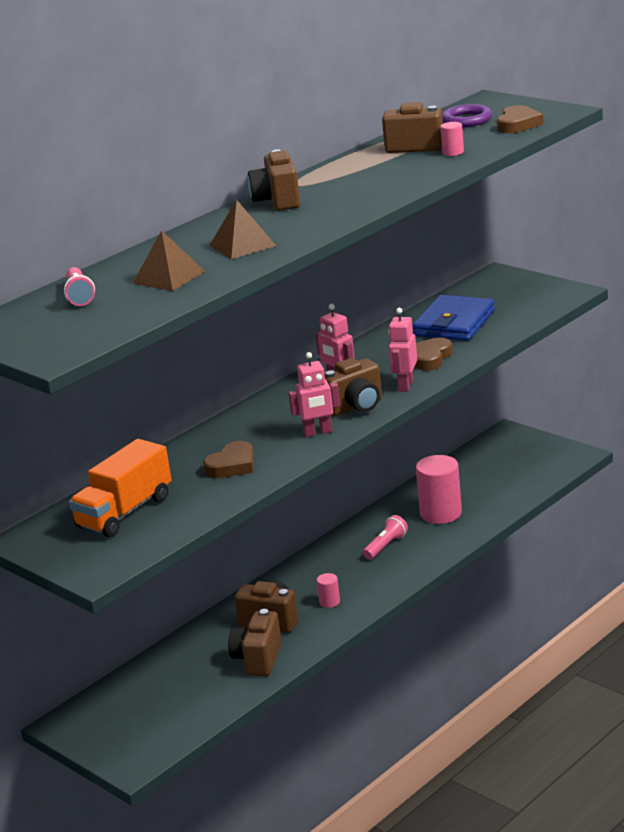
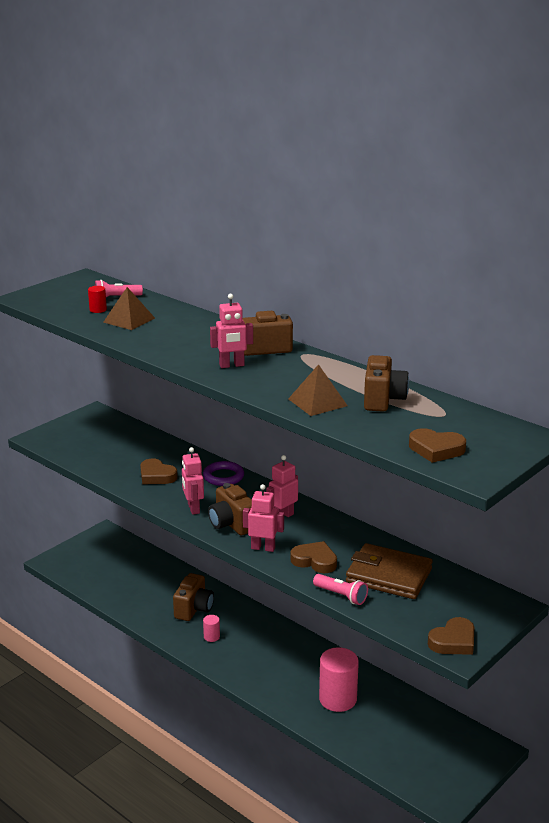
camera: 85 degrees right, 0 degrees up
orange truck [69,439,172,537] -> none
brown pyramid [210,200,276,259] -> brown pyramid moved to [288,364,348,416]
brown camera [228,609,282,676] -> none
pink flashlight [363,515,408,560] -> pink flashlight moved to [313,574,368,605]
blue wallet [412,295,495,341] -> brown wallet [346,543,433,599]
pink cylinder [440,122,464,156] -> none
purple ring [442,104,492,127] -> purple ring moved to [203,461,244,486]
none -> red cylinder [88,286,107,313]
none -> pink robot [210,294,253,368]
none -> brown heart [428,617,474,655]

